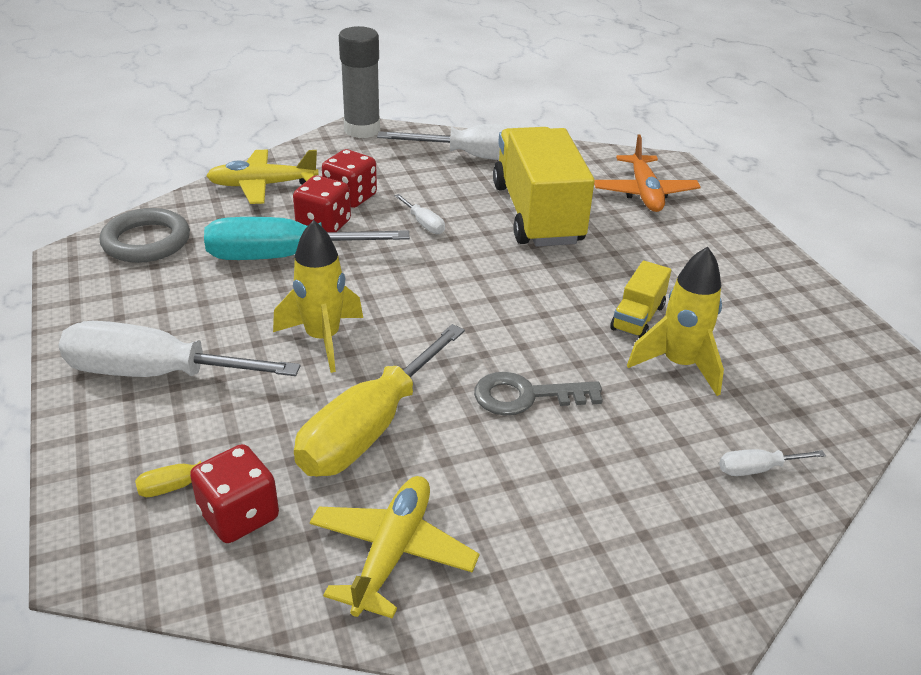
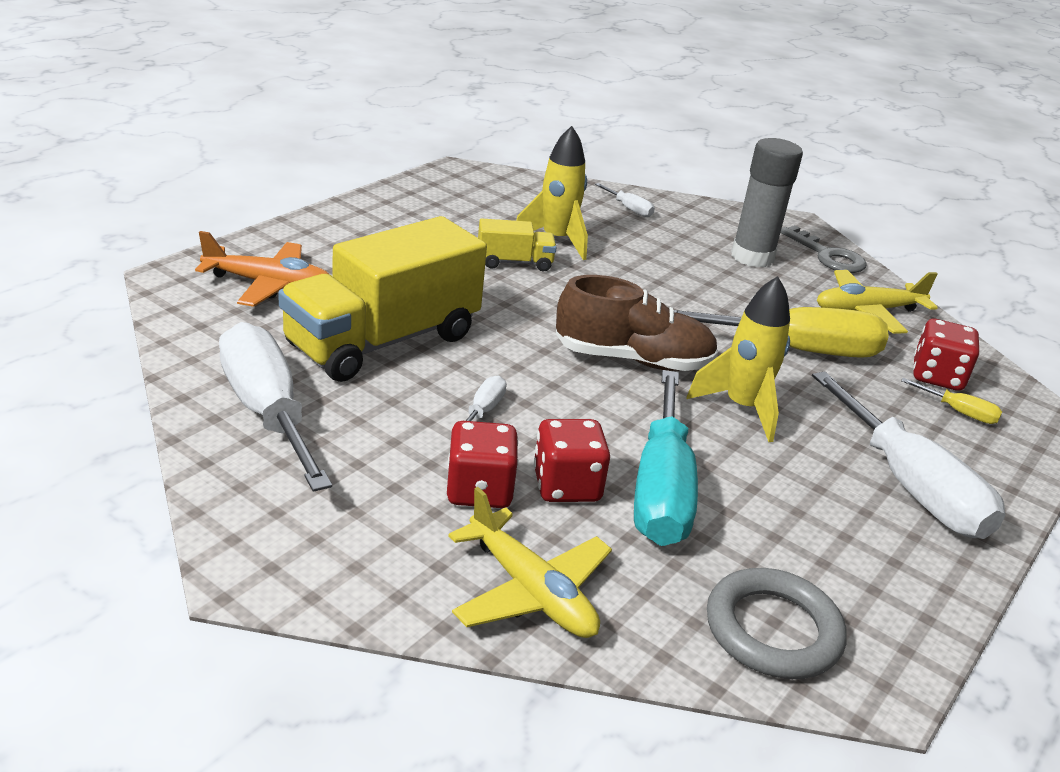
camera: 125 degrees left, 5 degrees down
turquoise screwdriver [204,217,410,260] -> turquoise screwdriver turned 45 degrees clockwise [634,370,698,546]
grey glue stick [339,26,380,138] -> grey glue stick moved to [731,138,803,268]
grey key [474,372,603,416] -> grey key moved to [780,225,867,273]
orange plane [594,135,701,212] -> orange plane turned 45 degrees clockwise [195,231,330,307]
none -> brown shoe [556,275,718,371]

